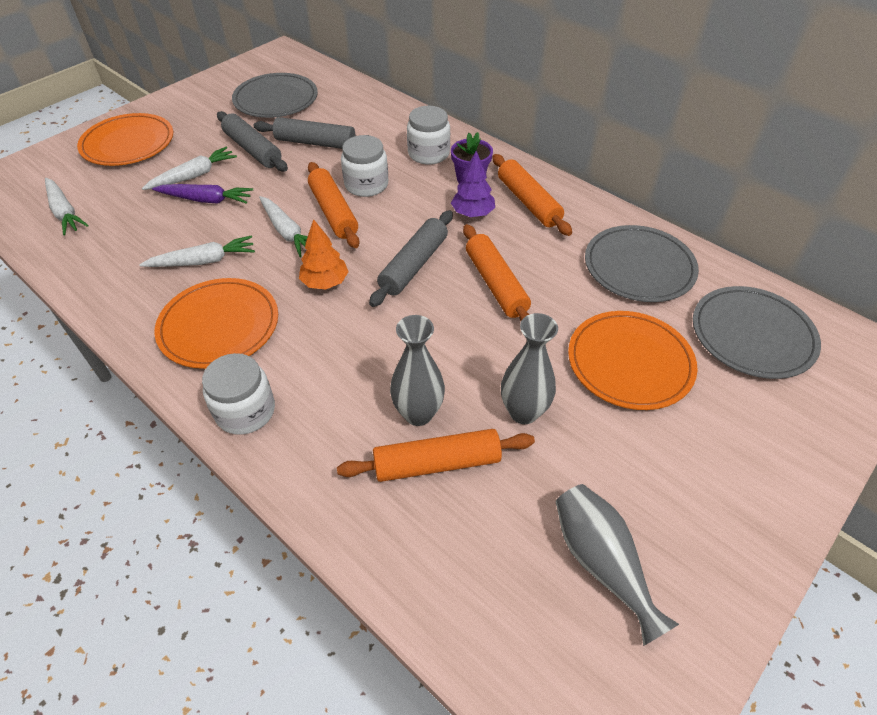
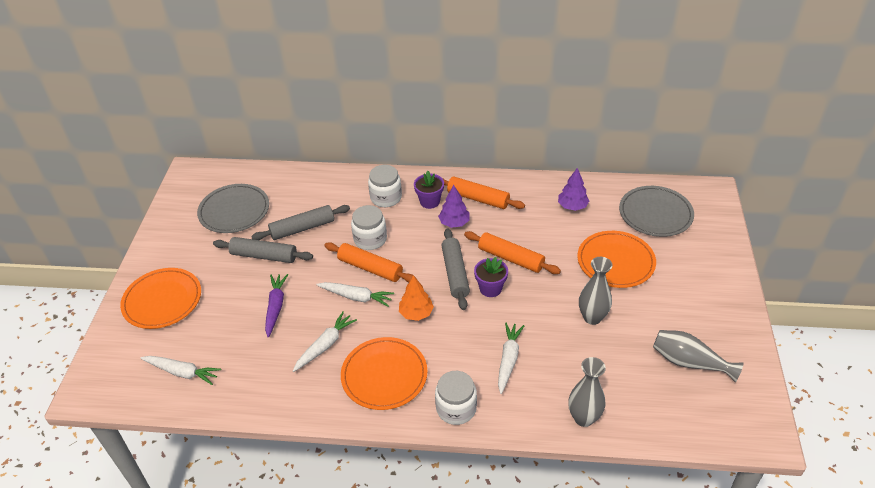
camera: 35 degrees left, 5 degrees down
white carrot [142,147,237,190] -> white carrot moved to [498,322,524,394]
purple carrot [152,184,253,204] -> purple carrot turned 60 degrees counterclockwise [265,274,288,337]
orange rolling pin [337,429,535,482] -> none
grey vase [390,315,445,426] -> grey vase moved to [568,357,606,427]
grey plate [585,225,699,302] -> purple tree [558,168,589,211]
none -> purple flower pot [474,257,508,297]

